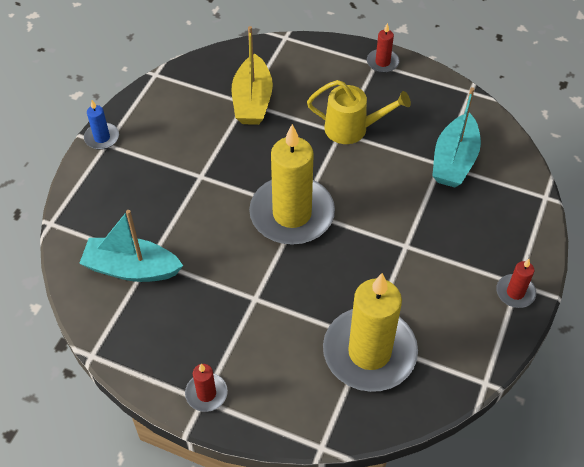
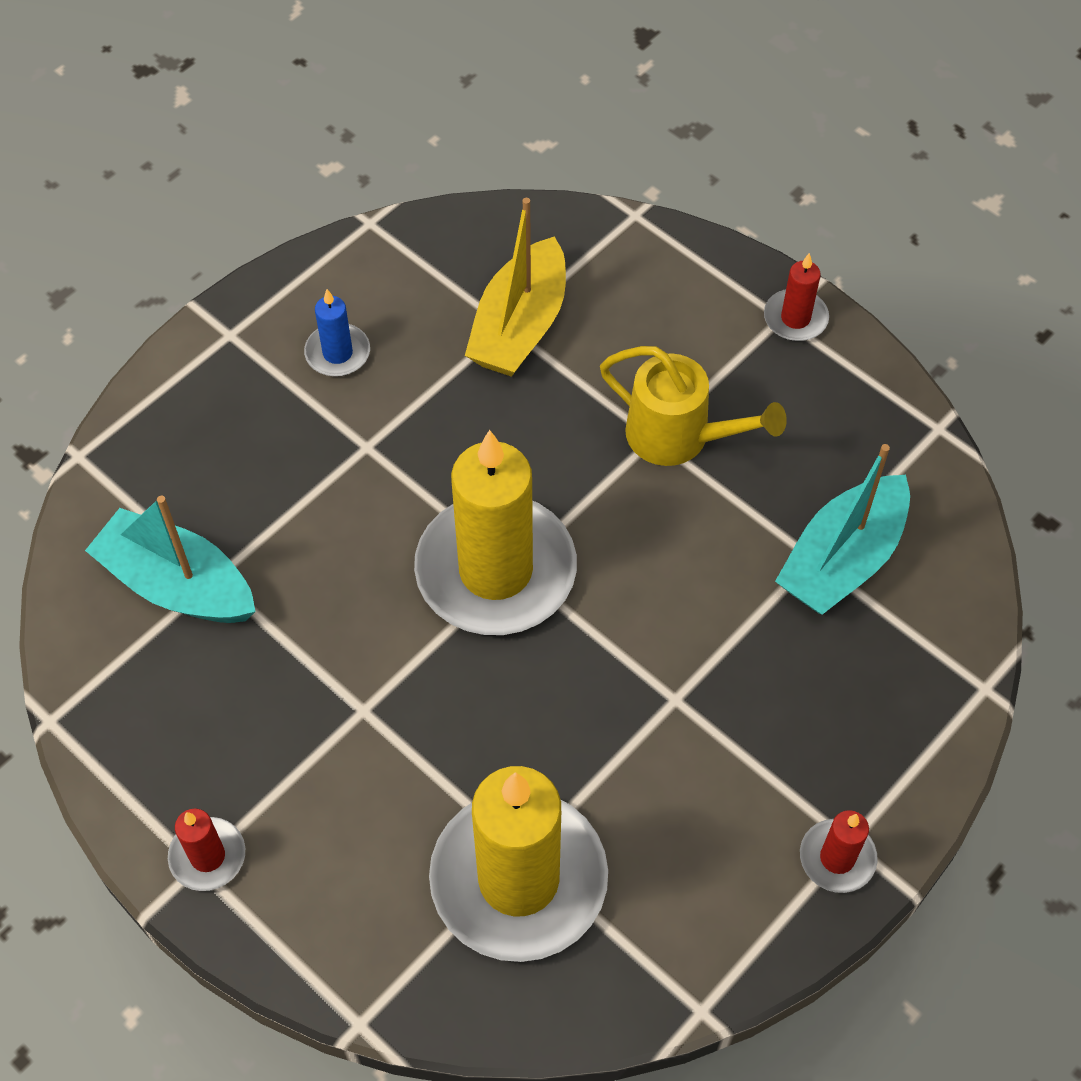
camera: 20 degrees right, 5 degrees up
blue candle [84,100,119,150] -> blue candle moved to [304,289,370,377]

